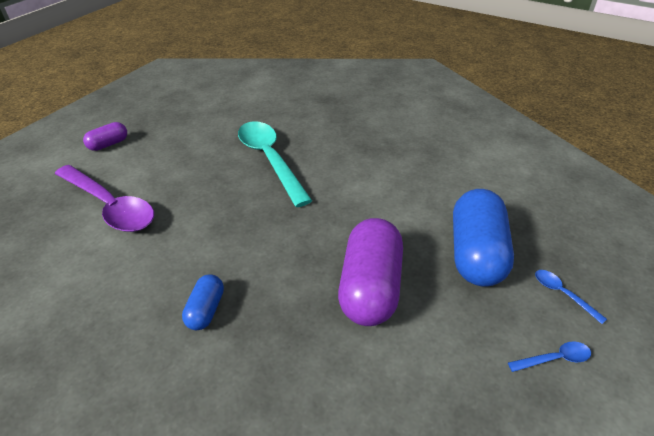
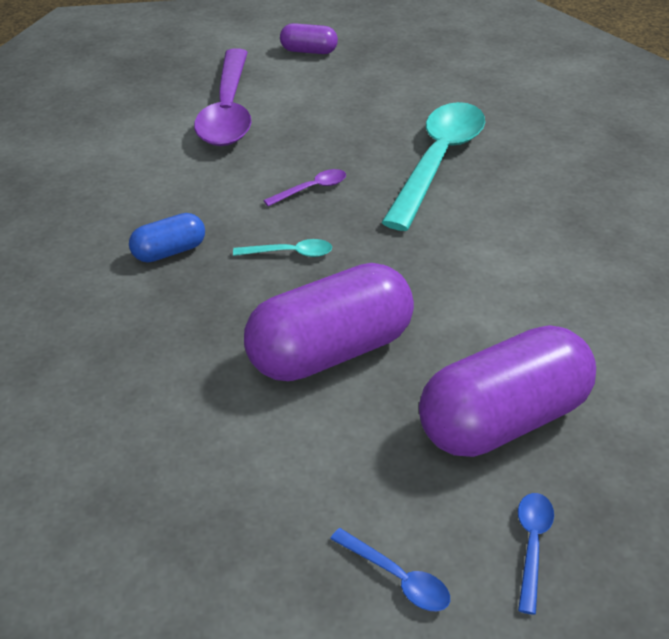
camera: 50 degrees right, 0 degrees up
blue capsule [453,189,514,287] -> purple capsule [419,325,596,457]
none -> turquoise spoon [233,239,332,257]
none -> purple spoon [263,169,346,206]

